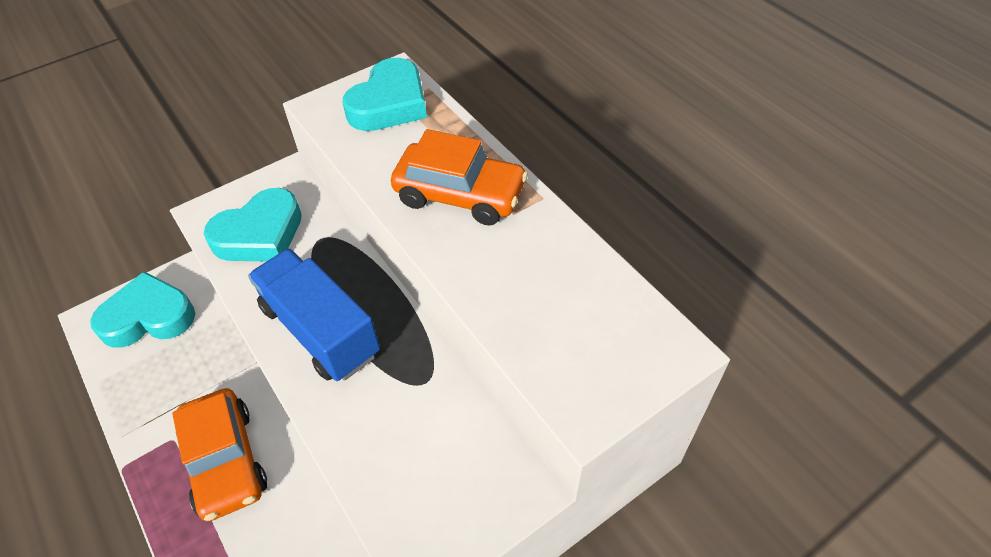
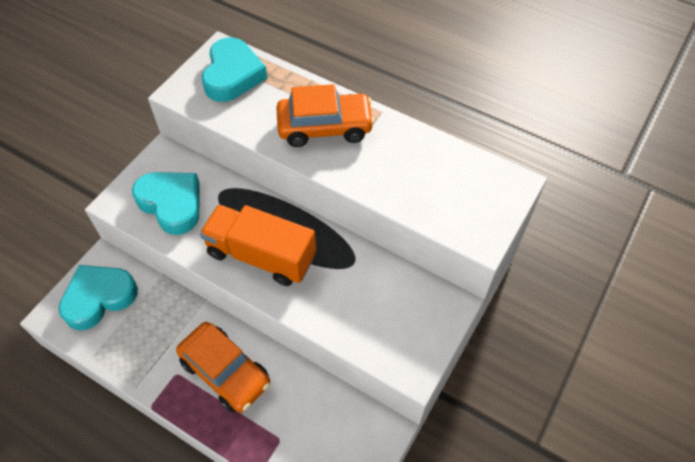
camera: 25 degrees left, 5 degrees up
turquoise heart [204,188,302,261] -> turquoise heart turned 75 degrees counterclockwise [132,172,200,235]
blue truck [248,248,380,381] -> orange truck [200,205,316,286]

